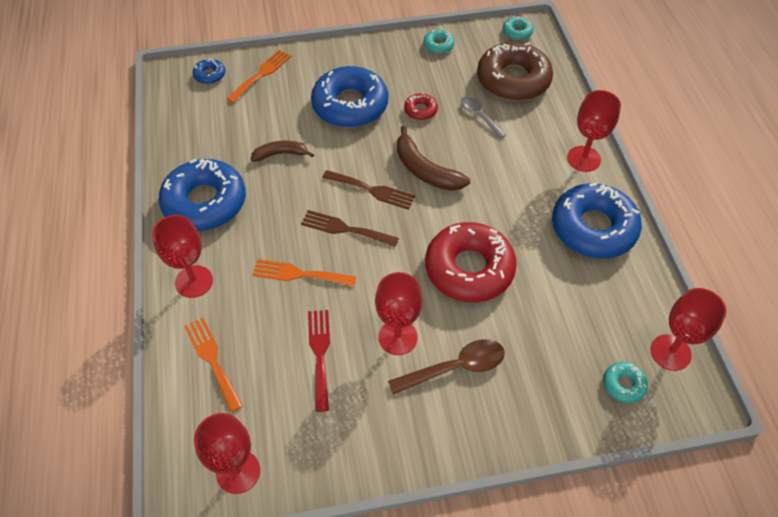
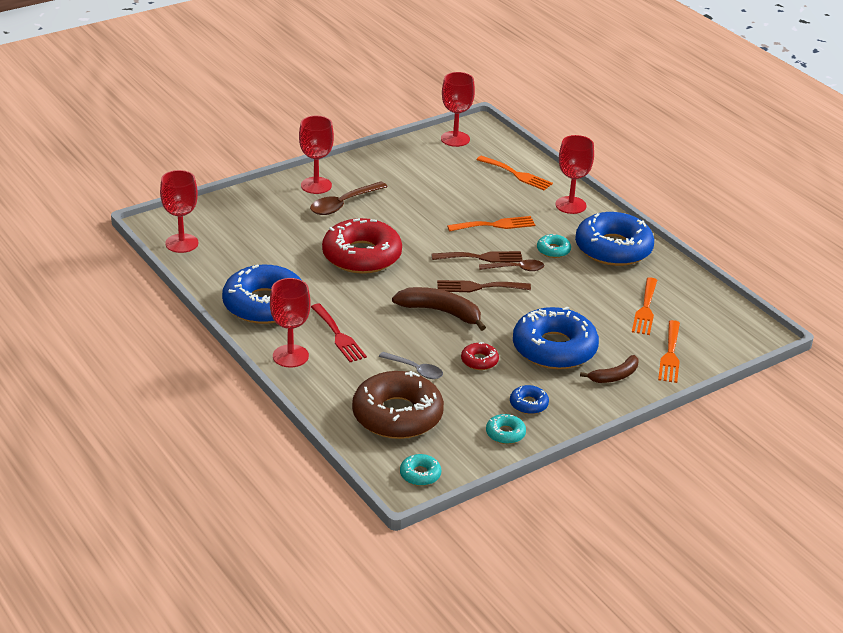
camera: 155 degrees right, 20 degrees down
blue donut [193,58,226,84] -> blue donut moved to [510,385,549,414]
brown banana [251,141,314,162] -> brown banana moved to [580,355,639,383]
red fork [308,310,330,412] -> red fork moved to [311,303,367,362]
red goblet [375,272,423,355] -> red goblet moved to [299,116,334,194]
turquoise donut [603,362,648,403] -> turquoise donut moved to [537,234,571,258]
none -> brown spoon [479,259,544,271]
none -> orange fork [632,277,657,335]

